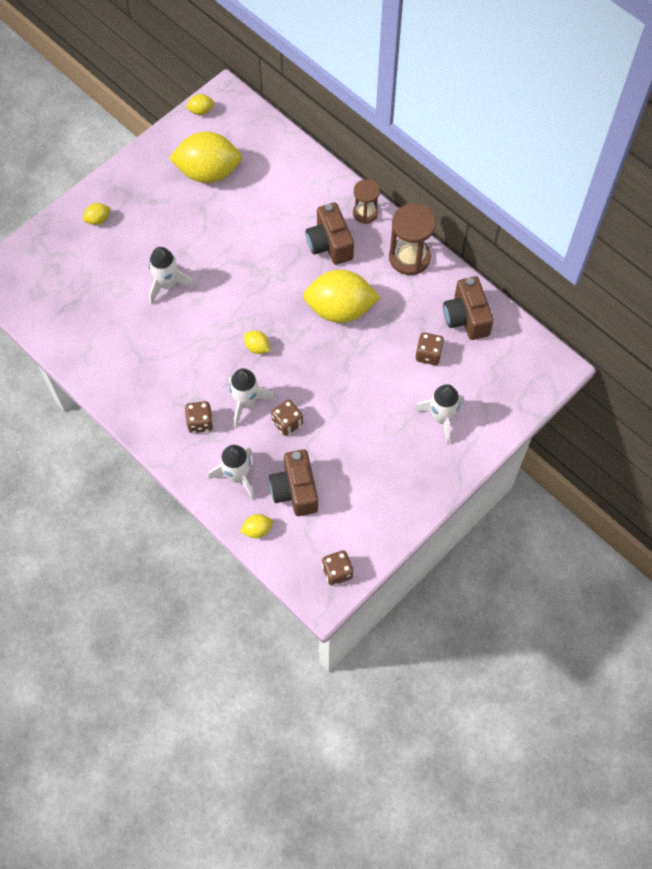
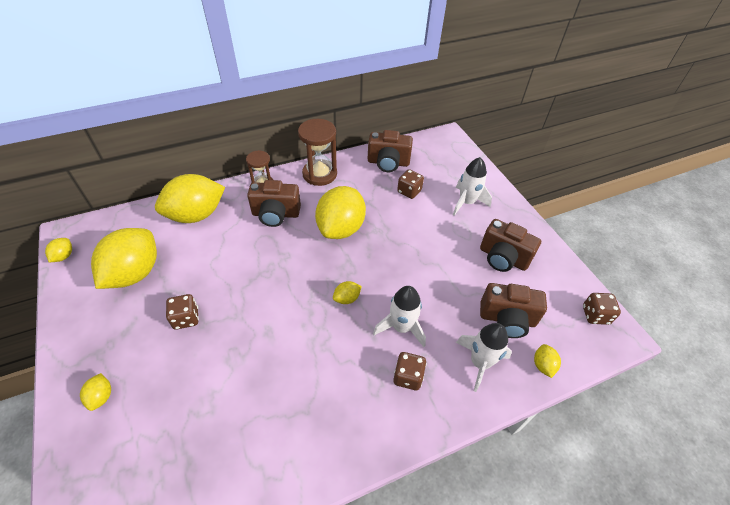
camera: 70 degrees left, 15 degrees down
white rocket [149,247,195,304] -> none
brown dice [271,400,303,436] -> brown dice moved to [166,294,199,330]
none -> yellow lemon [155,174,225,223]
none -> brown camera [480,219,541,272]

